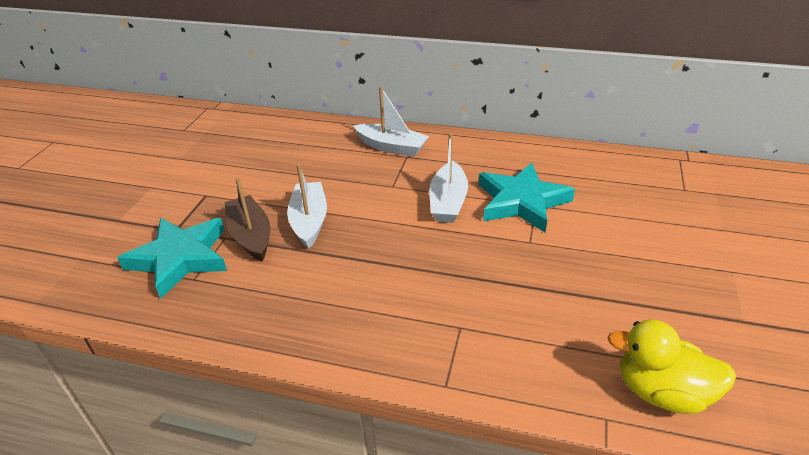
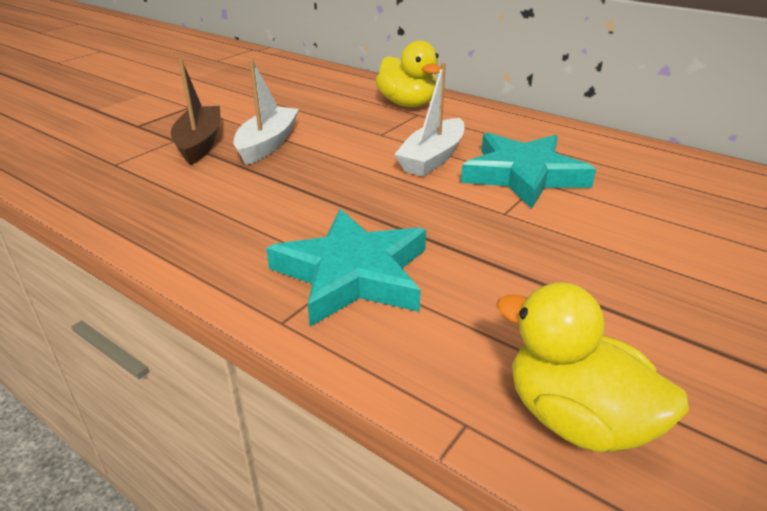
camera: 20 degrees right, 5 degrees down
turquoise star [117,218,227,298] -> turquoise star moved to [266,209,426,327]
white boat [353,86,429,157] -> yellow duck [376,40,441,107]

